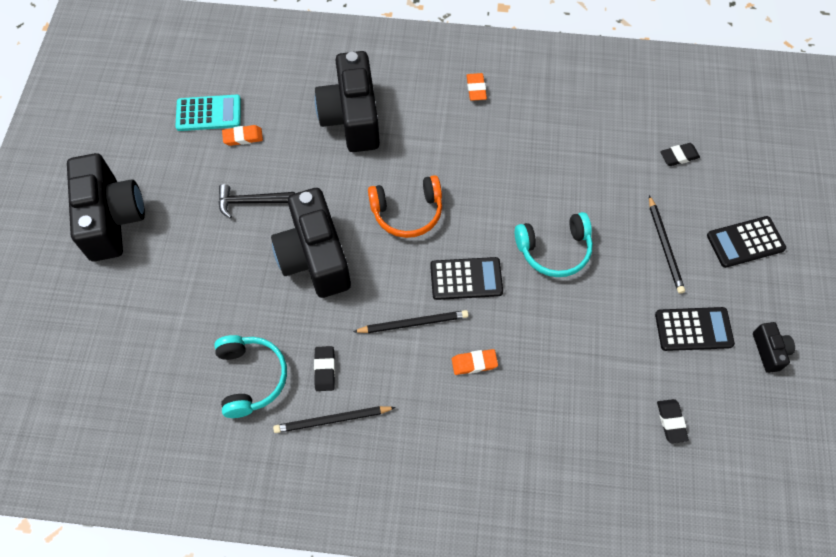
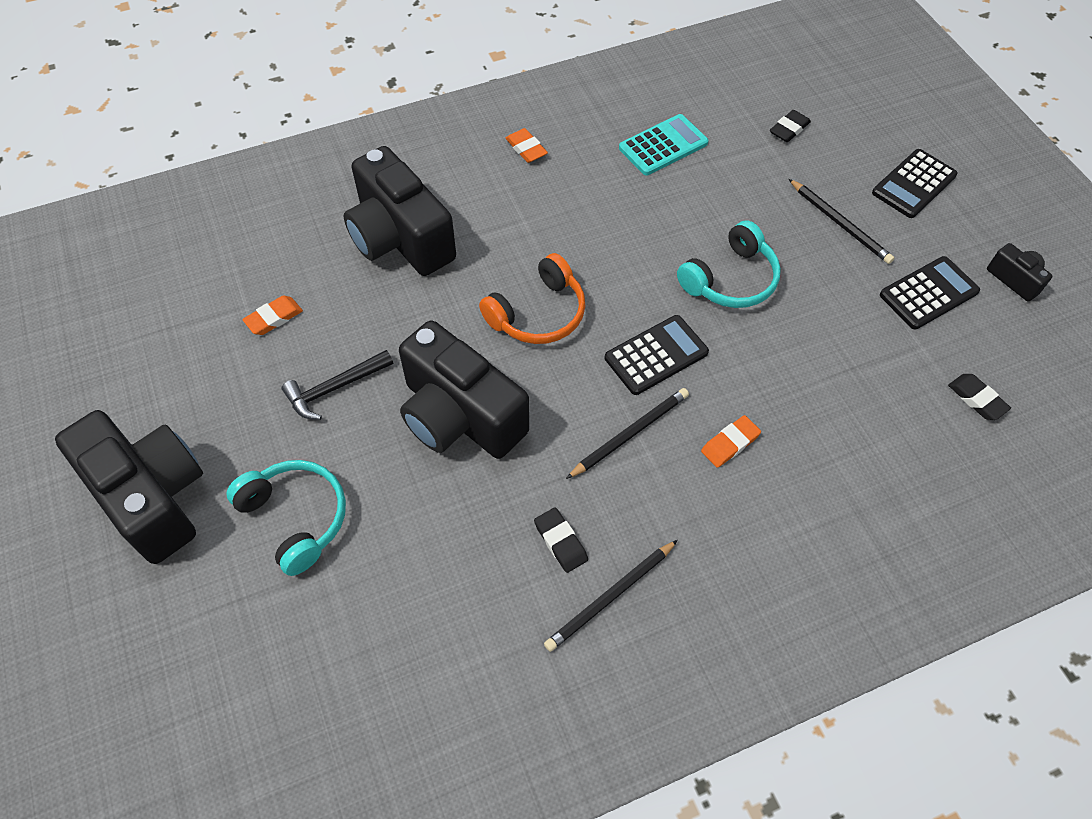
camera: 30 degrees left, 5 degrees down
turquoise calculator [176,94,241,131] -> turquoise calculator moved to [619,114,709,176]
turquoise headphones [214,335,287,418] -> turquoise headphones moved to [227,460,346,576]

